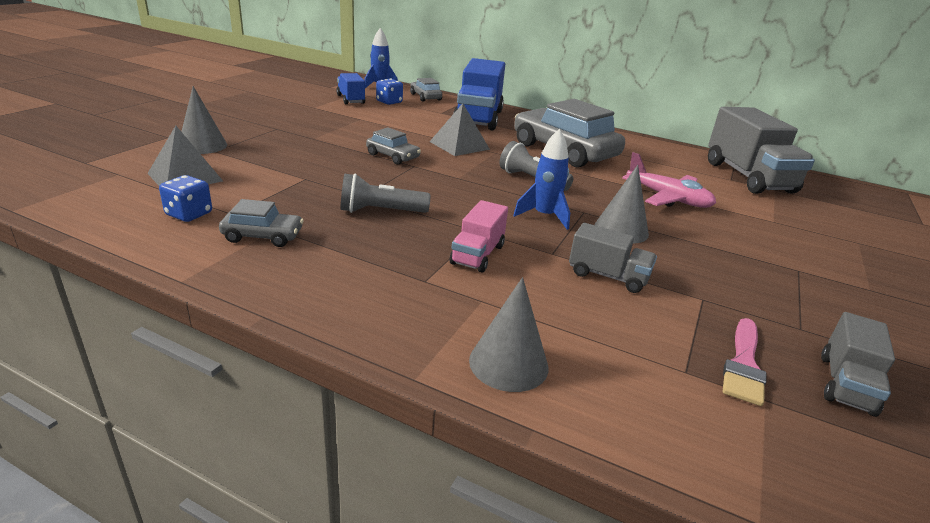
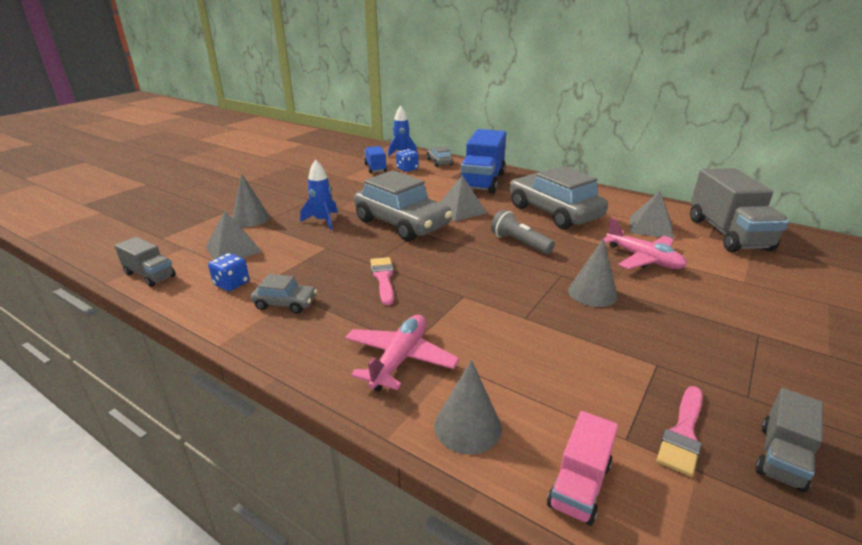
camera: 10 degrees right, 0 degrees up
grey flashlight [340,173,430,213] -> pink brush [370,257,394,305]
grey car [366,127,421,165] -> grey car [354,170,452,241], size x2.17
pink truck [450,200,508,273] -> pink truck moved to [547,411,618,526]
blue rocket [513,129,570,230] -> blue rocket moved to [300,160,338,230]
grey truck [569,223,657,293] -> grey truck moved to [115,237,176,287]
none -> pink plane [345,315,459,392]
none -> grey pyramid [630,191,674,239]

